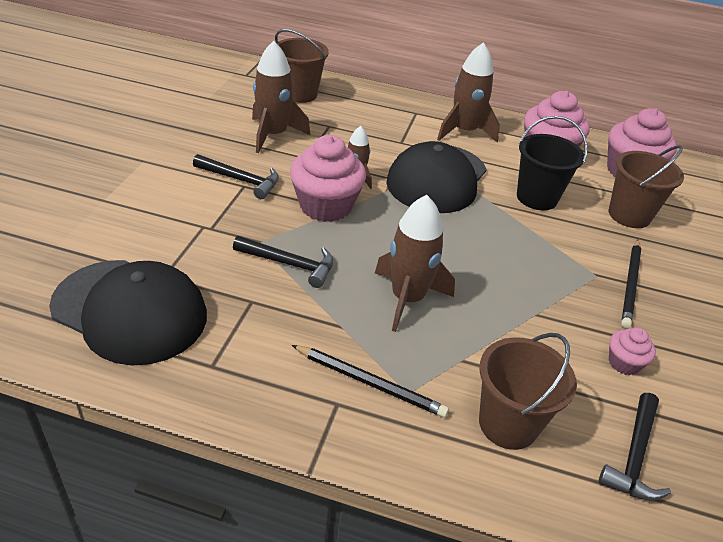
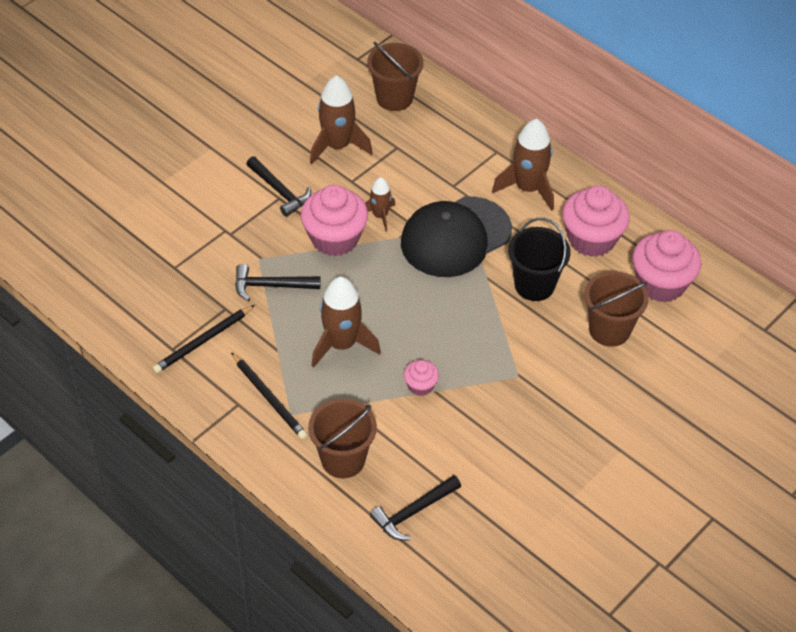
camera: 30 degrees right, 10 degrees up
black cap [49,260,207,366] -> none
black hammer [233,236,333,288] -> black hammer turned 135 degrees clockwise [235,264,321,301]
pink cupcake [609,327,656,375] -> pink cupcake moved to [404,360,439,396]
black pencil [621,239,641,328] -> black pencil moved to [153,305,255,373]

